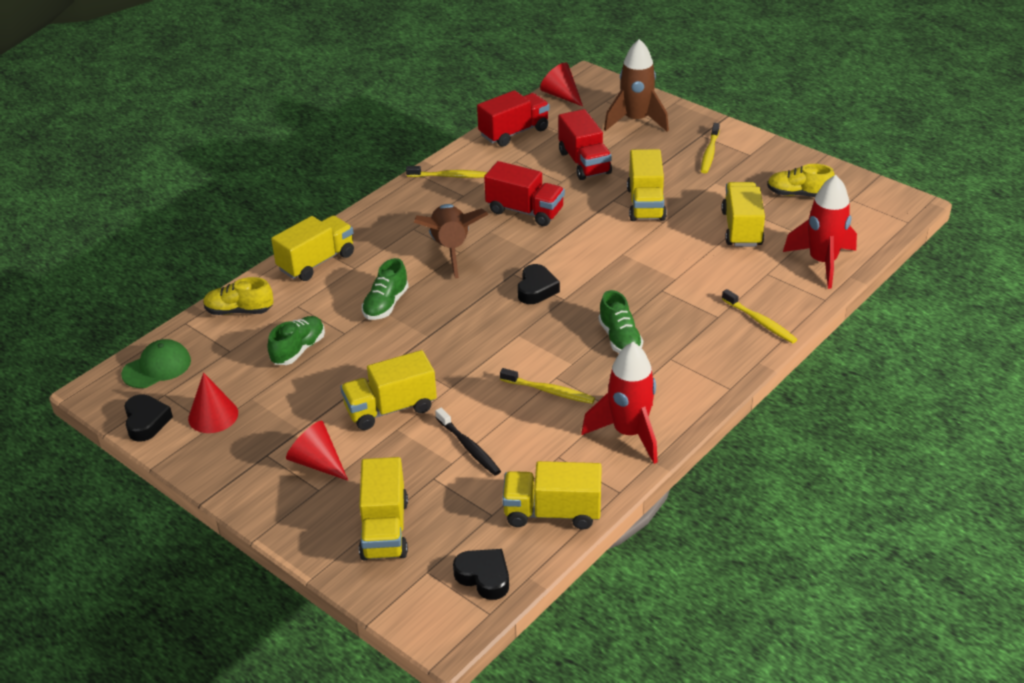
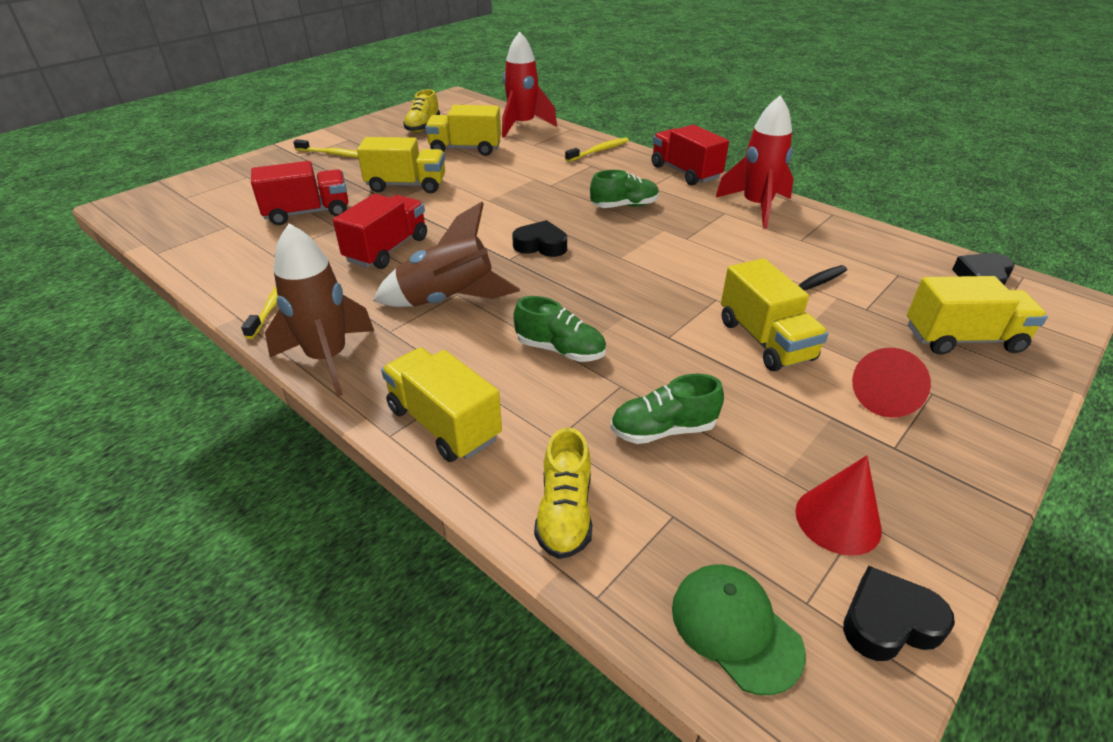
camera: 90 degrees left, 0 degrees up
green shoe [268,316,325,365] -> green shoe turned 45 degrees counterclockwise [610,374,724,444]
red truck [477,90,549,147] -> red truck moved to [652,125,729,186]
yellow toothbrush [500,368,595,404] -> none
yellow truck [502,461,602,530] -> none
red cone [540,63,583,106] -> none
brown rocket [604,39,669,132] -> brown rocket moved to [265,223,374,397]

